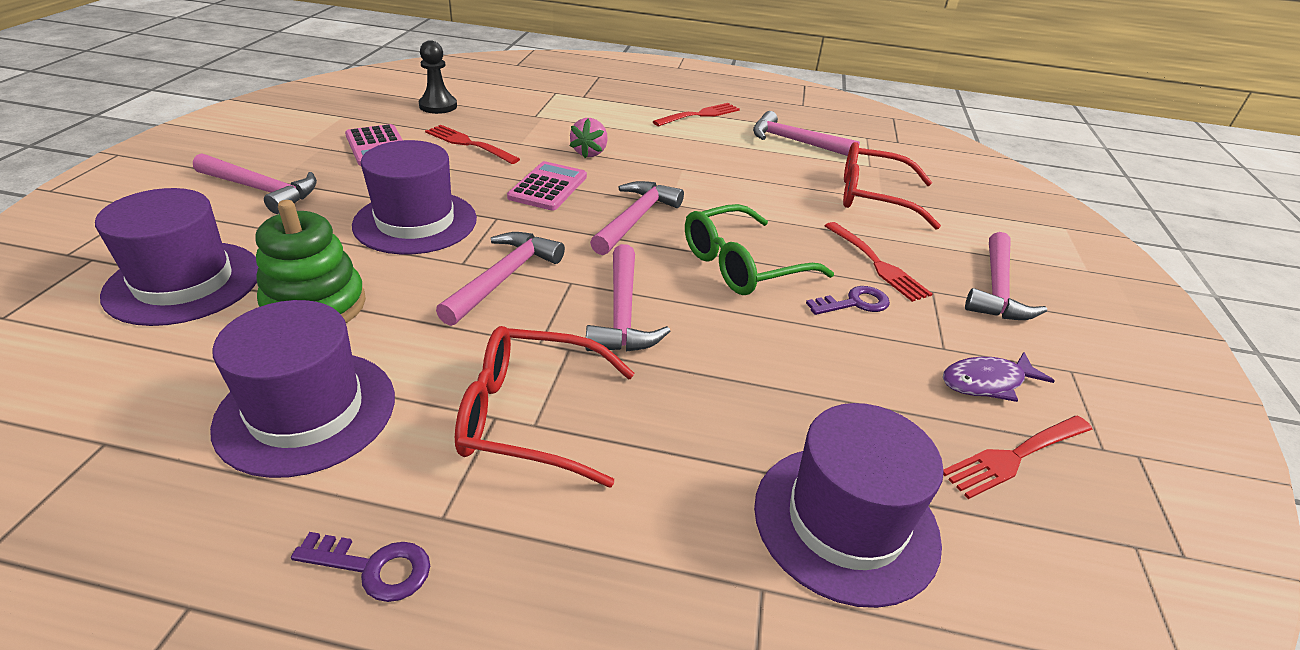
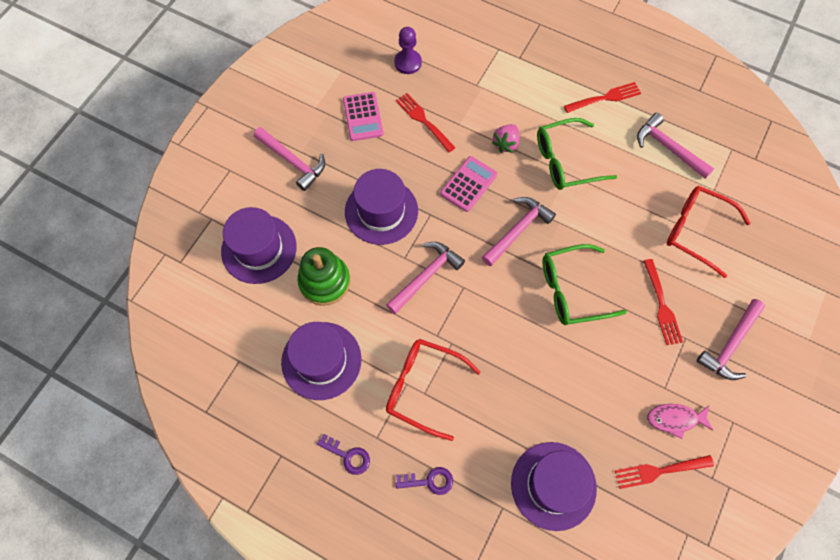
camera: 20 degrees right, 30 degrees up
black pawn [419,40,457,114] -> purple pawn [394,27,422,74]
pink hammer [585,244,670,352] -> none
purple key [806,286,890,315] -> purple key moved to [396,467,453,495]
purple fish [943,352,1055,402] -> pink fish [647,404,713,439]
none -> green glasses [537,118,617,190]

